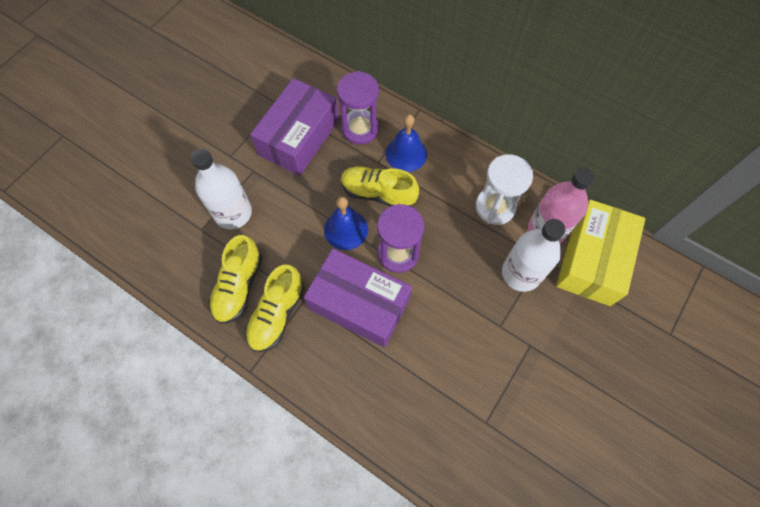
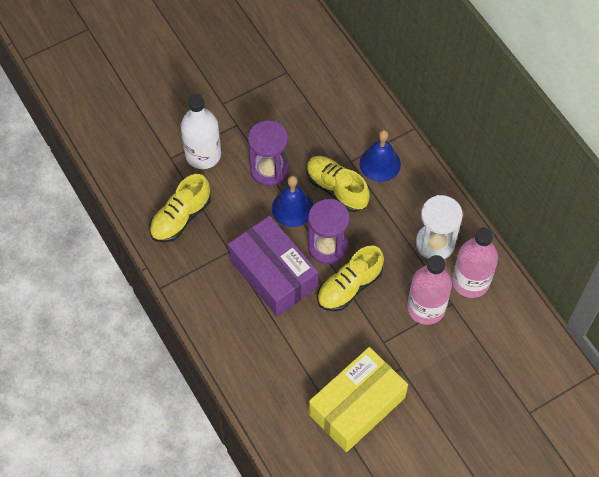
camera: 25 degrees right, 5 degrees down
yellow shoe [245,264,305,352] -> yellow shoe moved to [317,245,384,311]
purple box [250,78,339,176] -> none
purple hourglass [337,71,379,145] -> purple hourglass moved to [248,121,288,186]
white bottle [502,219,565,292] -> pink bottle [407,255,452,325]
yellow box [556,199,645,306] -> yellow box moved to [308,347,408,452]

